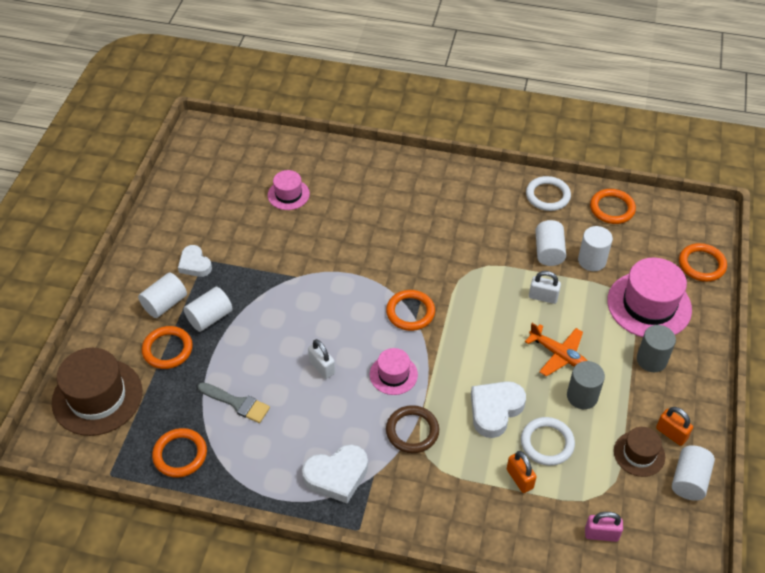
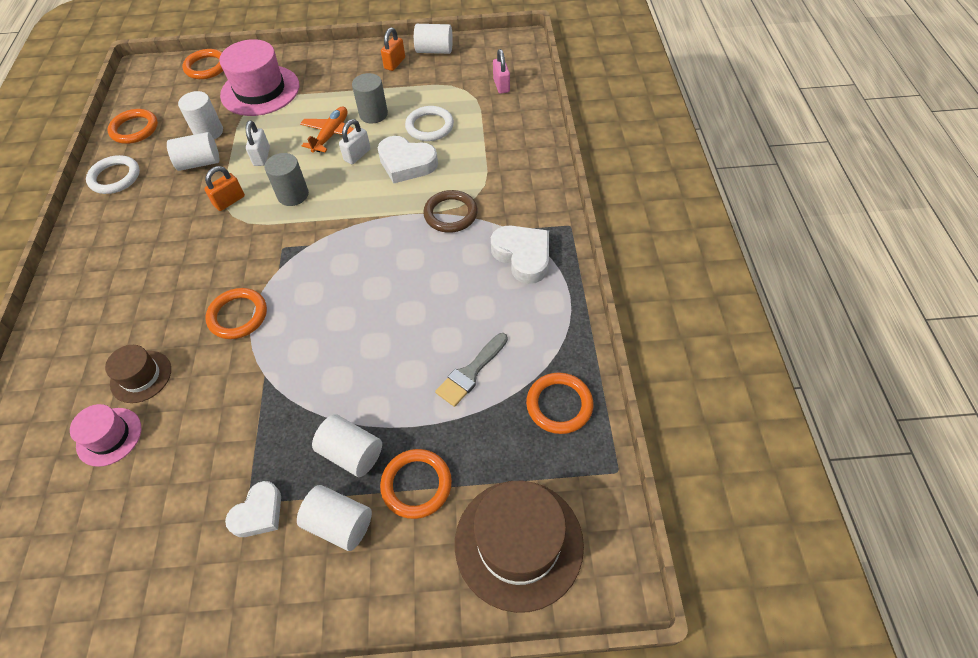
camera: 105 degrees left, 5 degrees up
grey brush [198,382,270,423] -> grey brush turned 150 degrees counterclockwise [435,333,508,407]
white padlock [308,339,335,379] -> white padlock moved to [339,119,371,164]
pink hat [370,348,418,395] -> none
orange ring [386,290,435,331] -> orange ring moved to [205,288,267,339]
orange padlock [507,451,537,493] -> orange padlock moved to [204,166,245,211]
brown hat [614,427,665,477] -> brown hat moved to [105,345,171,403]
grey cylinder [637,325,676,372] -> grey cylinder moved to [265,153,309,206]

